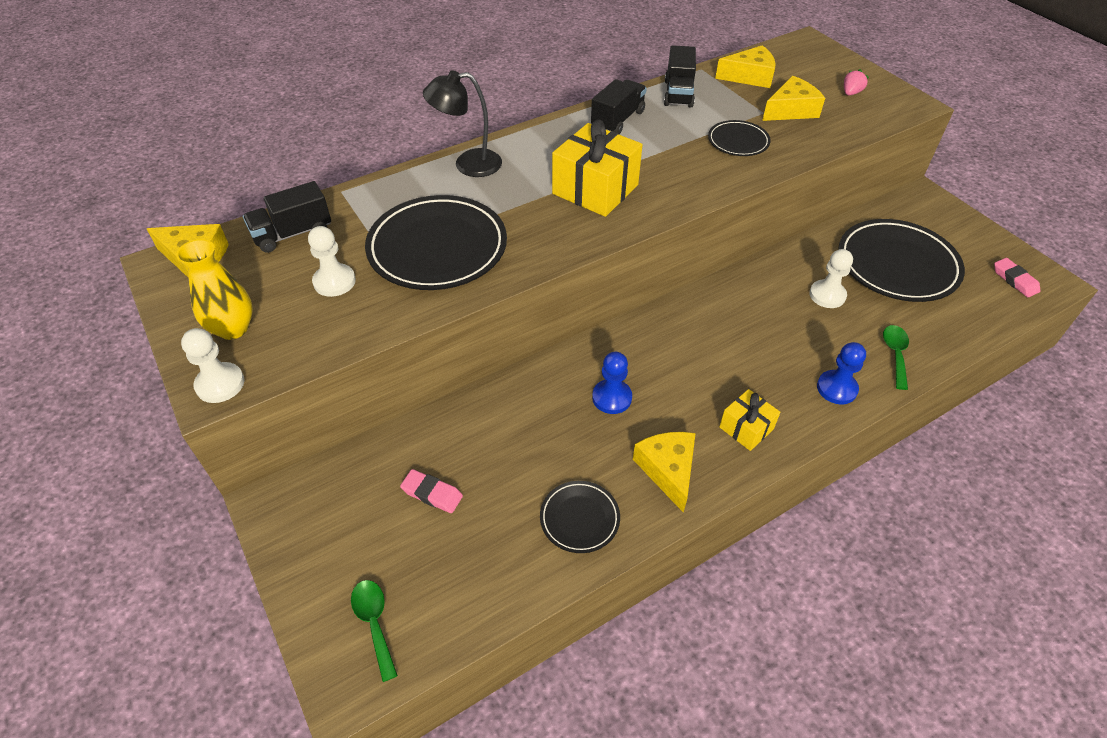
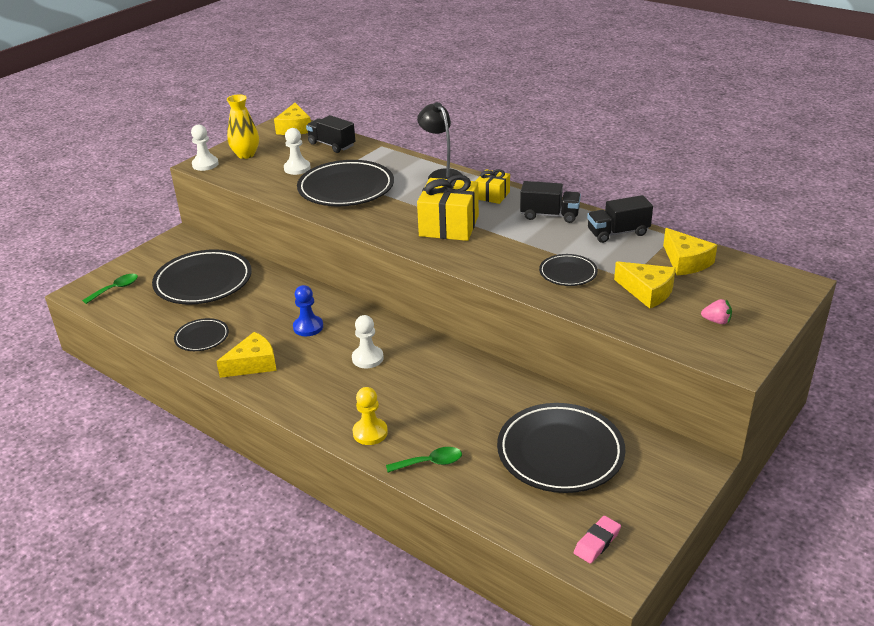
camera: 70 degrees right, 15 degrees down
pink eraser [400,469,463,513] -> black plate [152,249,252,305]
yellow gift [719,389,781,451] -> yellow gift moved to [476,169,510,204]
white pawn [809,249,853,308] -> white pawn moved to [352,315,384,368]
blue pawn [817,342,866,404] -> yellow pawn [353,387,388,445]

